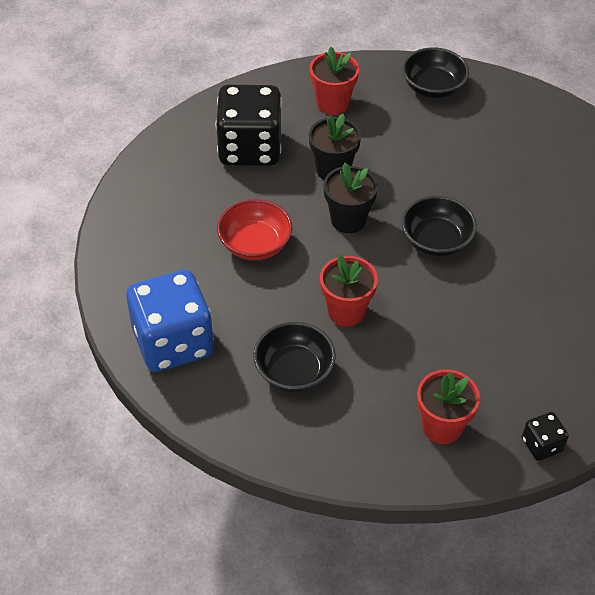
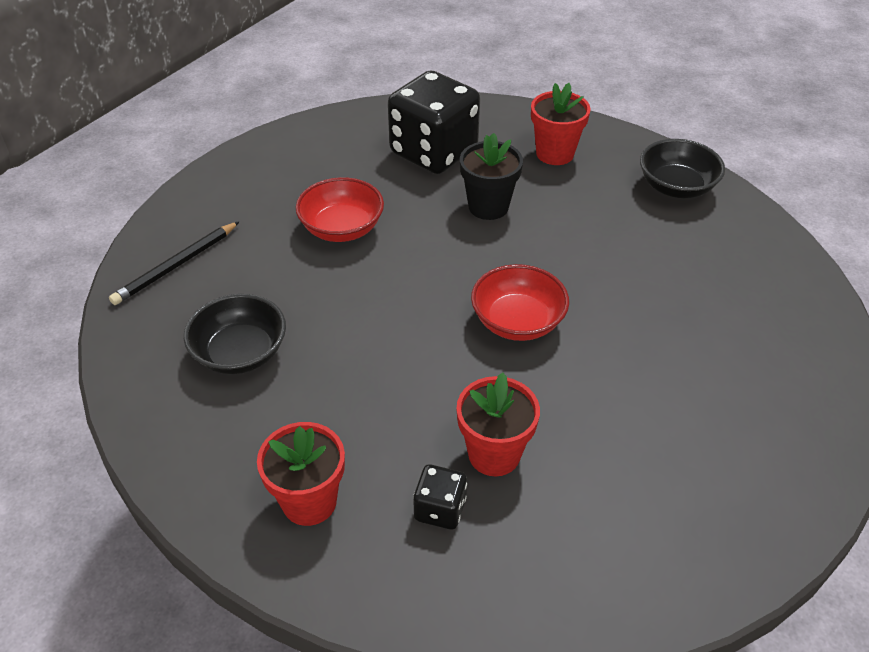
camera: 40 degrees right, 5 degrees down
blue dice [126,270,214,372] -> black pencil [109,221,240,305]
red flower pot [320,254,378,327] -> red flower pot moved to [456,372,540,476]
black flower pot [323,163,378,233] -> none
black bowl [401,196,477,256] -> red bowl [471,264,569,341]
black dice [522,412,569,461] -> black dice moved to [413,464,467,530]

